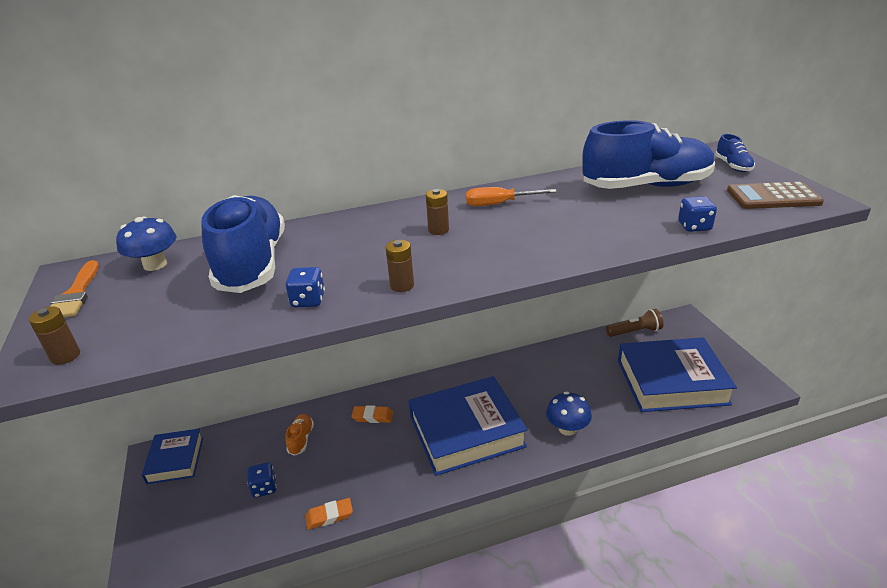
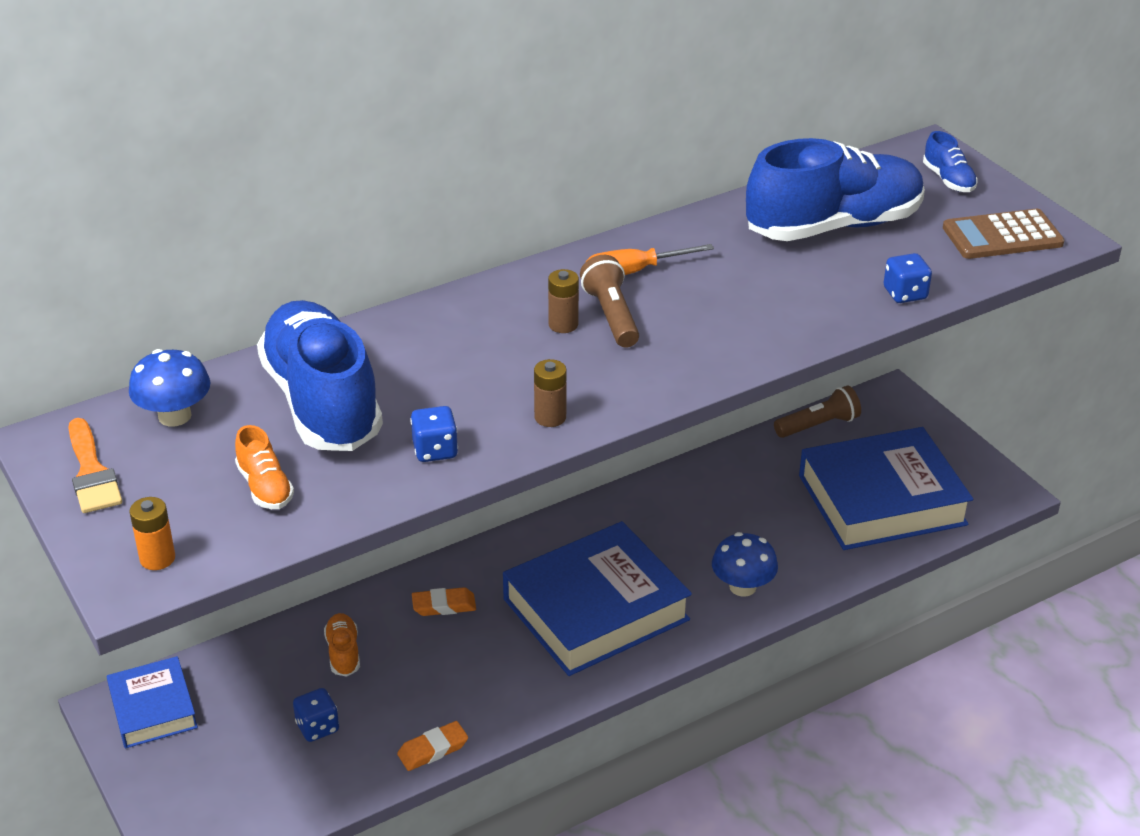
camera: 15 degrees left, 5 degrees up
brown battery [29,306,80,365] -> orange battery [130,497,175,570]
none -> orange shoe [235,425,294,509]
none -> brown flashlight [580,255,639,348]

